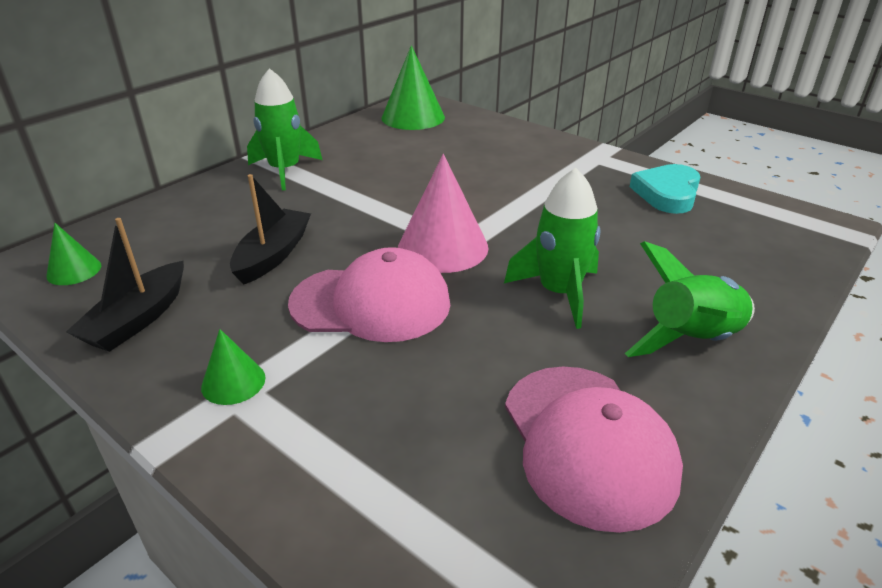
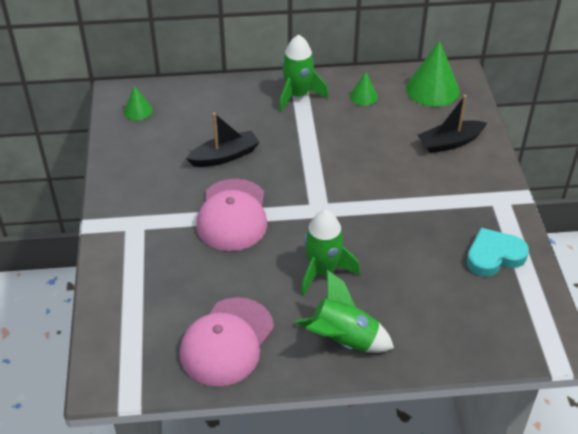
camera: 45 degrees right, 10 degrees up
black boat [66,218,184,352] -> black boat moved to [418,95,487,153]
green cone [201,329,265,405] -> green cone moved to [350,72,378,106]
pink cap [288,247,451,342] -> pink cap turned 45 degrees clockwise [196,179,267,251]
pink cone [398,154,488,273] -> none

